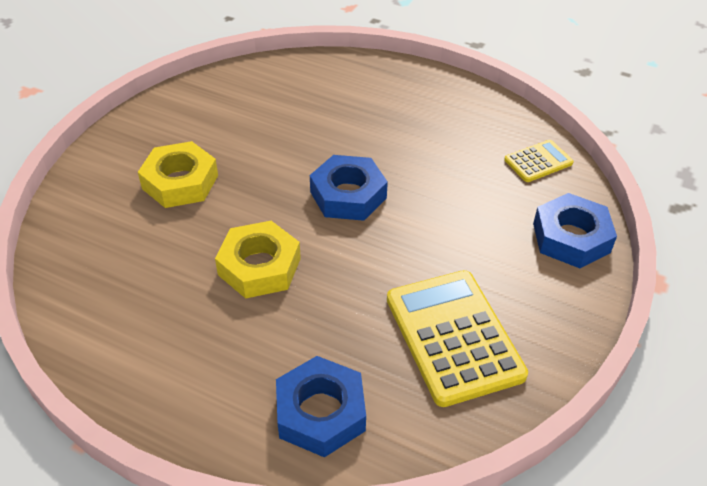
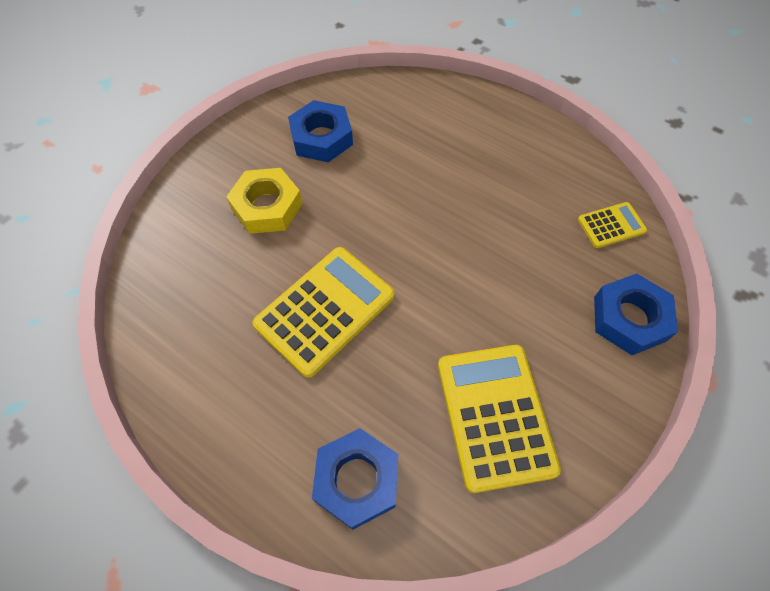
camera: 10 degrees right, 15 degrees up
yellow nut [215,221,301,299] -> yellow calculator [253,247,395,378]
blue nut [310,155,388,221] -> blue nut moved to [288,100,353,162]

